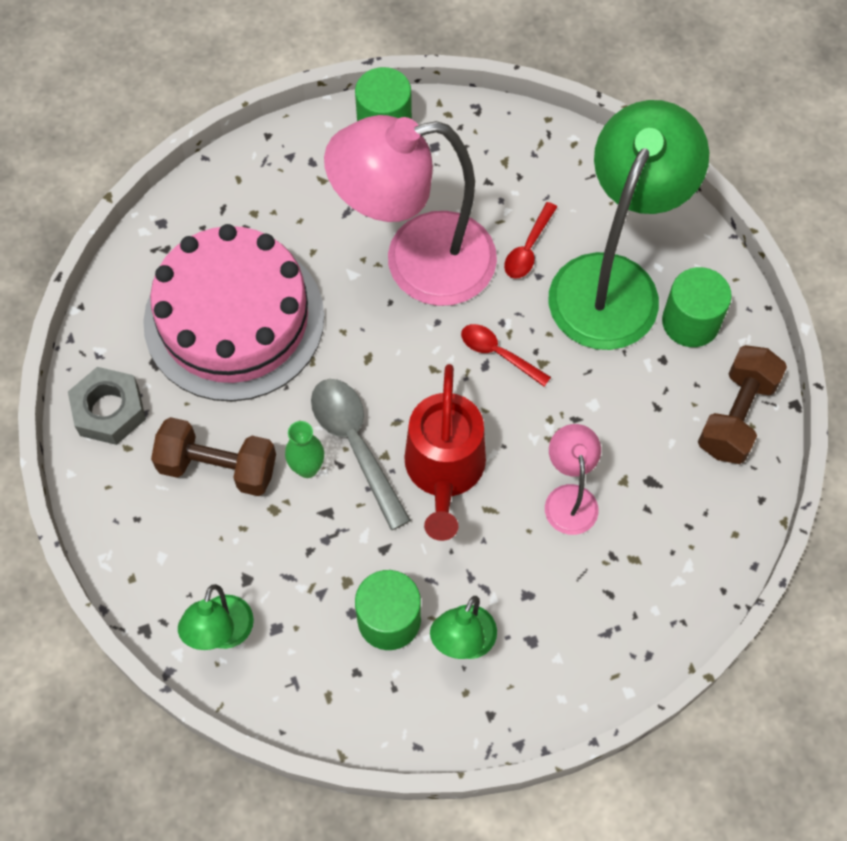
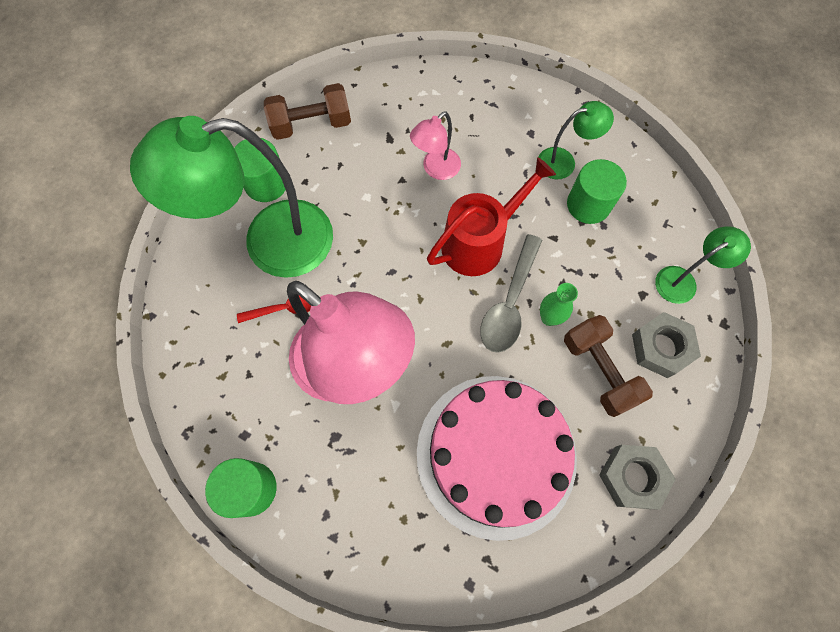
camera: 130 degrees left, 5 degrees up
red spoon [461,324,551,387] -> none
none -> grey nut [632,312,701,378]

